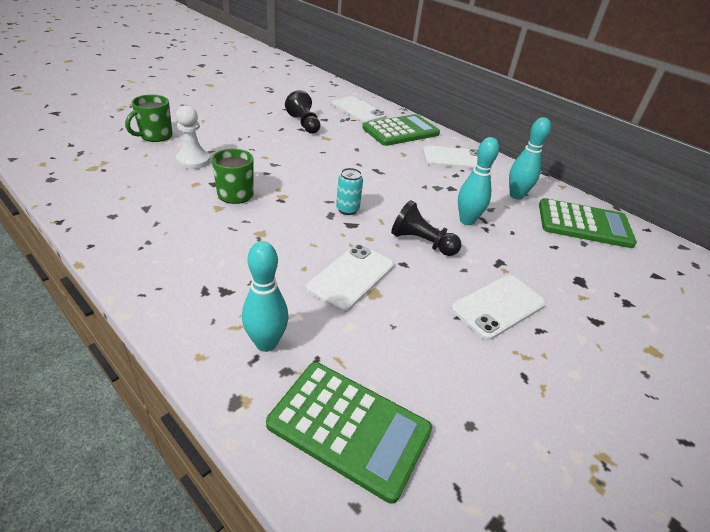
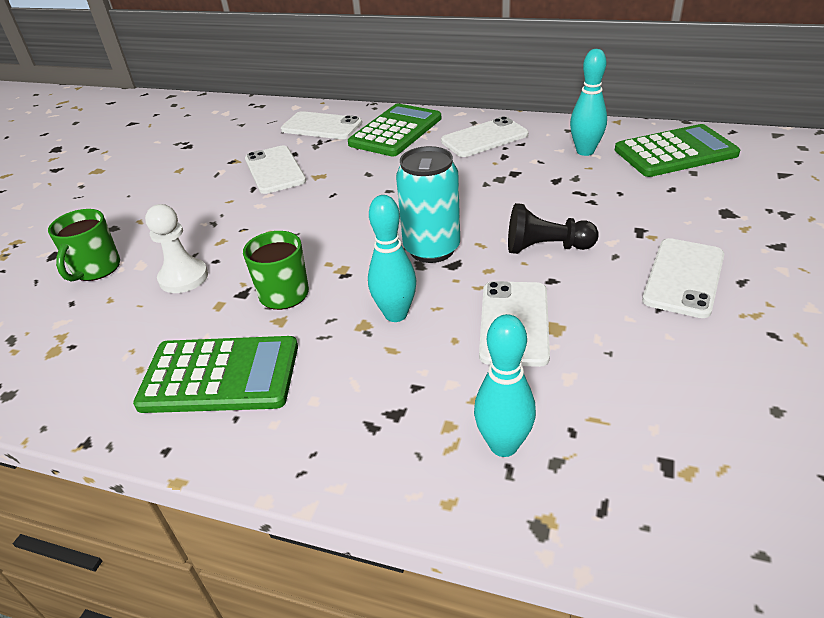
camera: 20 degrees left, 0 degrees up
green calculator [266,362,432,504] -> green calculator moved to [133,336,298,413]
black pawn [285,90,321,134] -> white phone [245,145,306,194]
turquoise can [336,168,363,215] -> turquoise can [396,146,460,263], size x1.80
turquoise bowling pin [458,137,499,225] -> turquoise bowling pin moved to [368,195,416,322]

